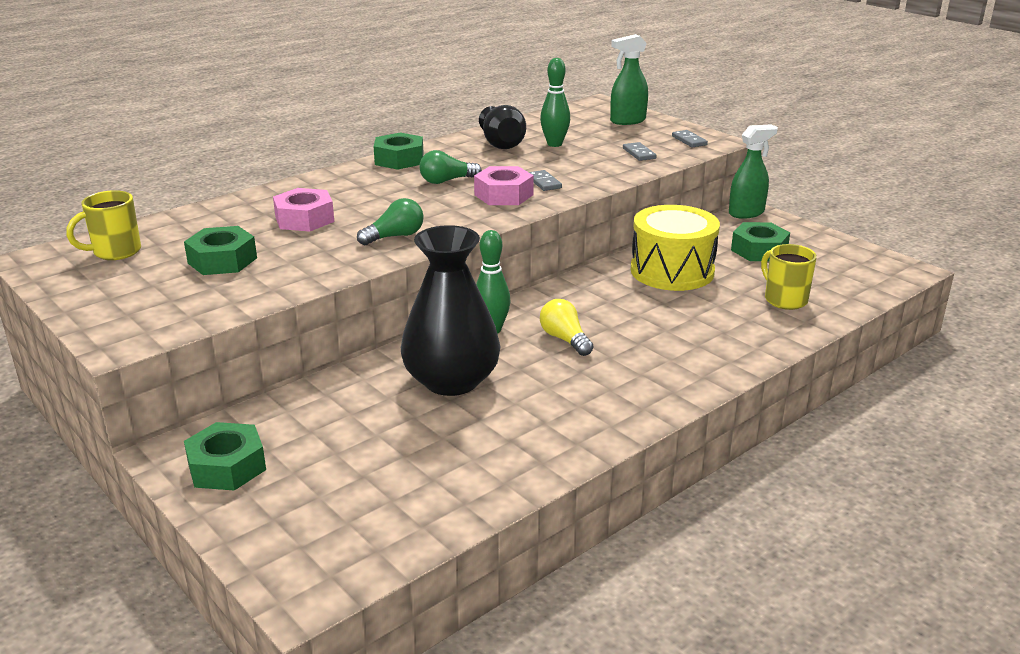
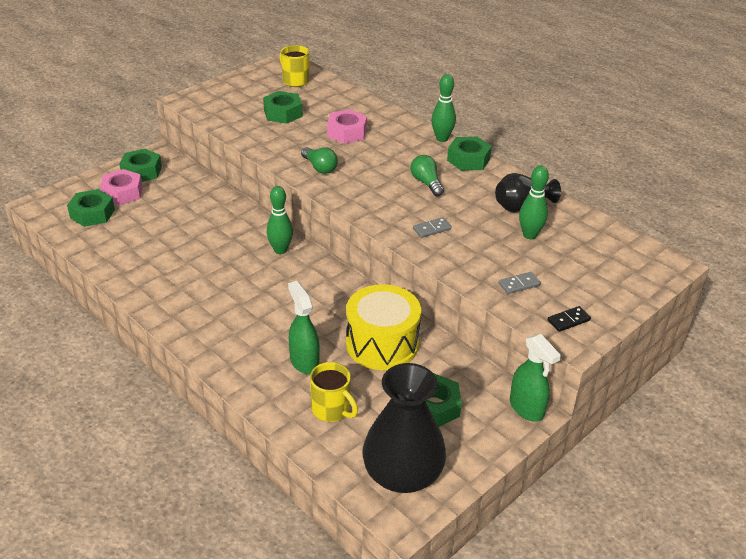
camera: 85 degrees right, 10 degrees up
black vase [401,225,501,396] -> black vase moved to [362,363,446,493]
pink nut [474,166,534,205] -> pink nut moved to [100,169,143,205]
yellow light bulb [540,299,593,356] -> none
green spray bottle [610,34,648,125] -> green spray bottle moved to [288,281,320,374]
grey domino [672,130,708,148] -> black domino [548,306,591,332]
yellow mug [761,244,817,310] -> yellow mug turned 75 degrees clockwise [310,362,358,422]
none -> green nut [67,189,115,227]
none -> green bowling pin [431,74,456,142]

